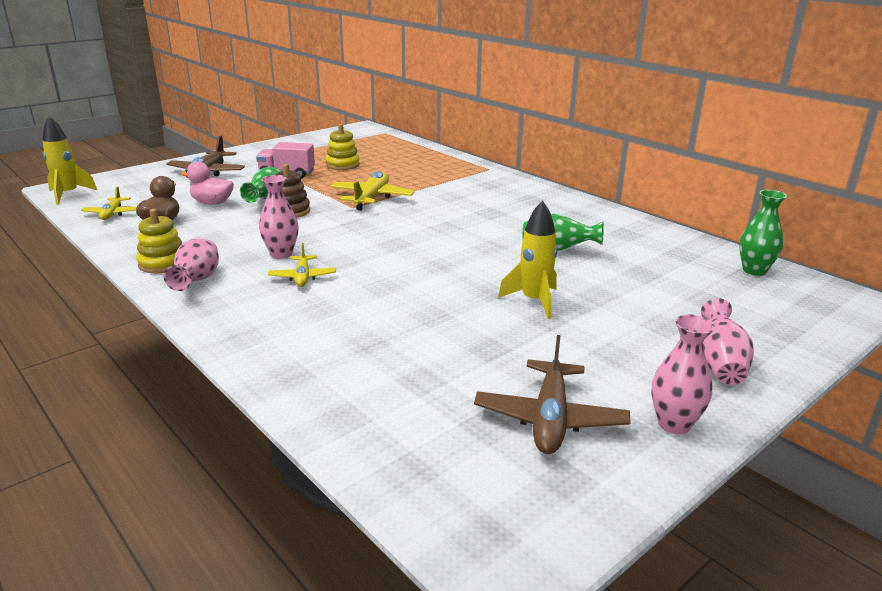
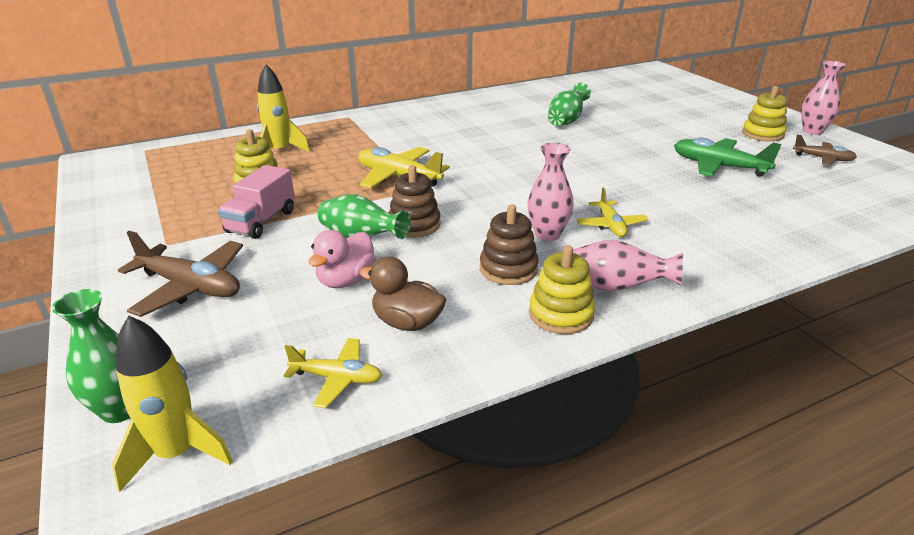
camera: 75 degrees left, 5 degrees up
yellow plane [268,243,336,287] -> yellow plane turned 75 degrees clockwise [576,187,649,237]
brown plane [474,335,631,454] -> brown plane [793,135,857,165], size x0.61
yellow rocket [498,201,558,319] -> yellow rocket moved to [257,65,310,152]
pink vase [701,298,754,385] -> none
green vase [739,190,787,276] -> green vase moved to [52,289,130,423]
none -> brown stacking toy [480,205,539,285]
none -> green plane [674,138,782,177]
none -> yellow stacking toy [742,86,787,142]

